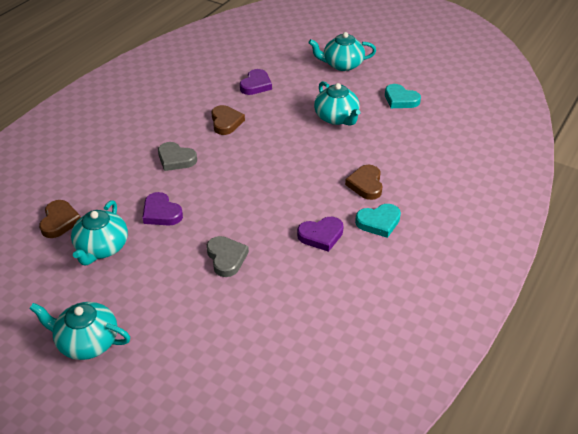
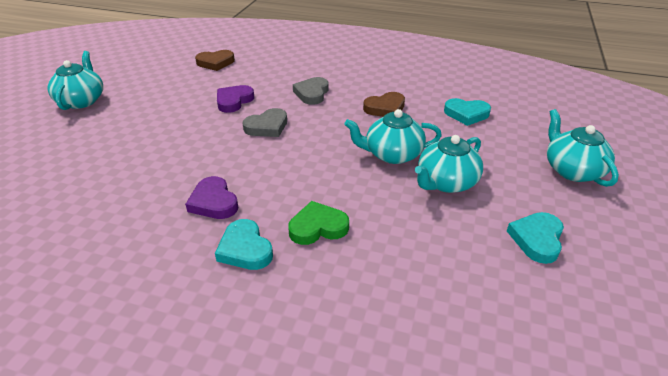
camera: 75 degrees right, 5 degrees down
turquoise teapot [71,200,128,266] -> turquoise teapot moved to [344,109,442,164]
grey heart [207,236,249,277] -> grey heart moved to [243,108,287,137]
purple heart [240,69,272,95] -> turquoise heart [444,98,491,126]
brown heart [345,165,383,200] -> green heart [288,201,349,245]

